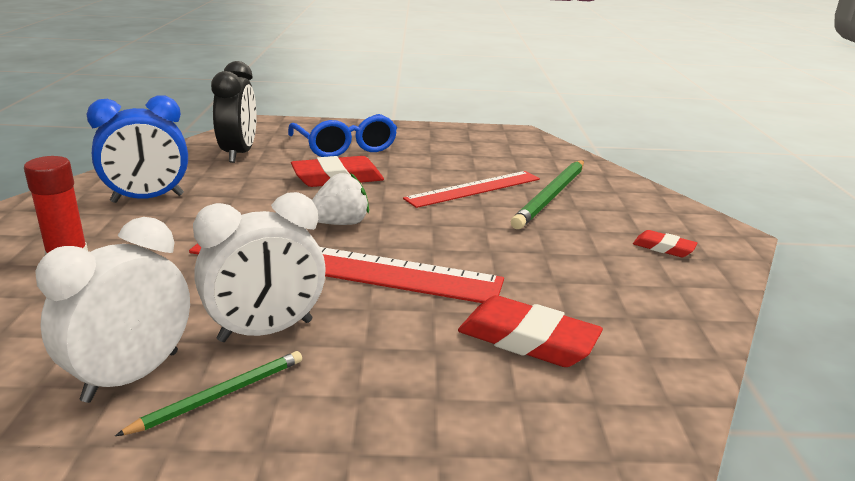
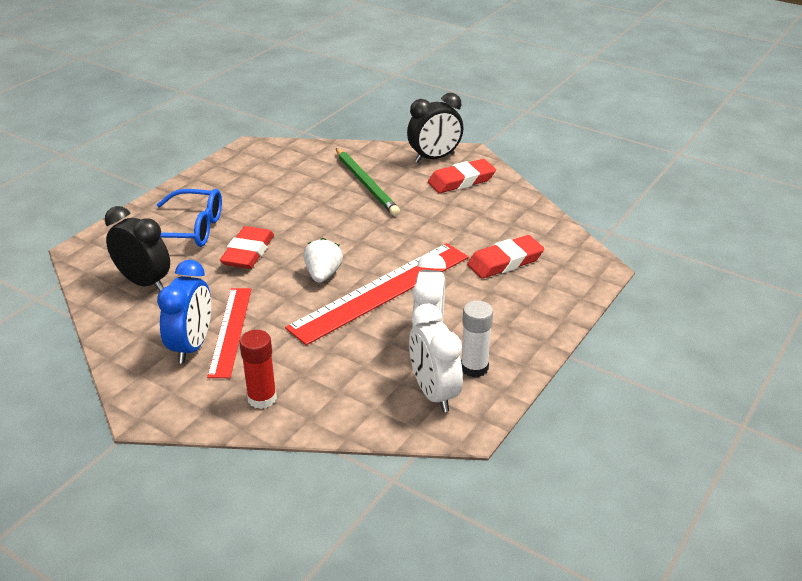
camera: 55 degrees left, 10 degrees up
green pencil [115,351,302,436] -> white glue stick [461,301,493,377]
red ruler [403,171,540,208] -> red ruler moved to [207,288,251,378]
red eraser [633,230,698,257] -> red eraser [428,159,496,193], size x1.81
none -> black clock [407,93,463,163]

